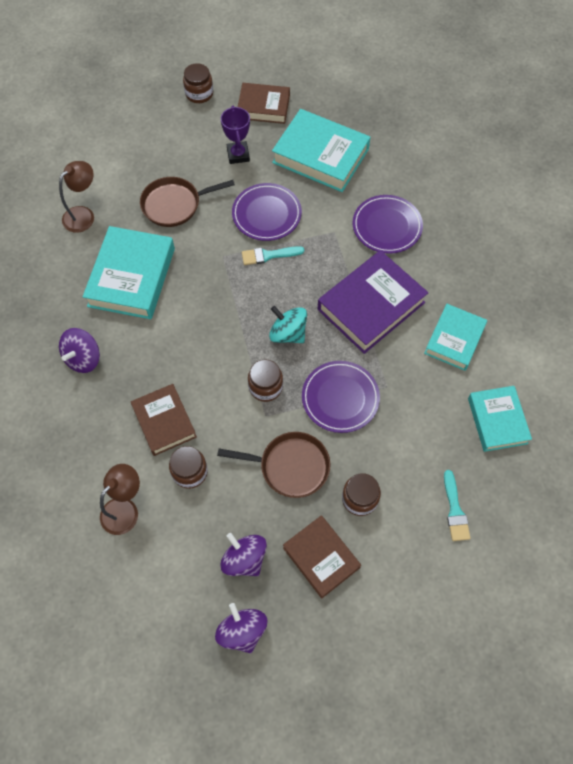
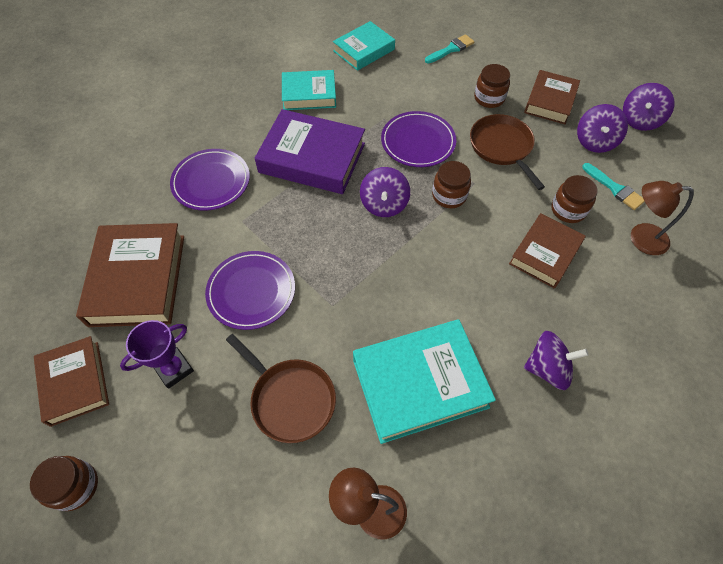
camera: 120 degrees left, 5 degrees down
turquoise brush [242,246,304,265] -> turquoise brush moved to [582,163,645,210]
turquoise spinning top [269,306,307,343] -> purple spinning top [360,167,410,217]
turquoise book [272,109,371,192] -> brown book [76,223,184,327]

